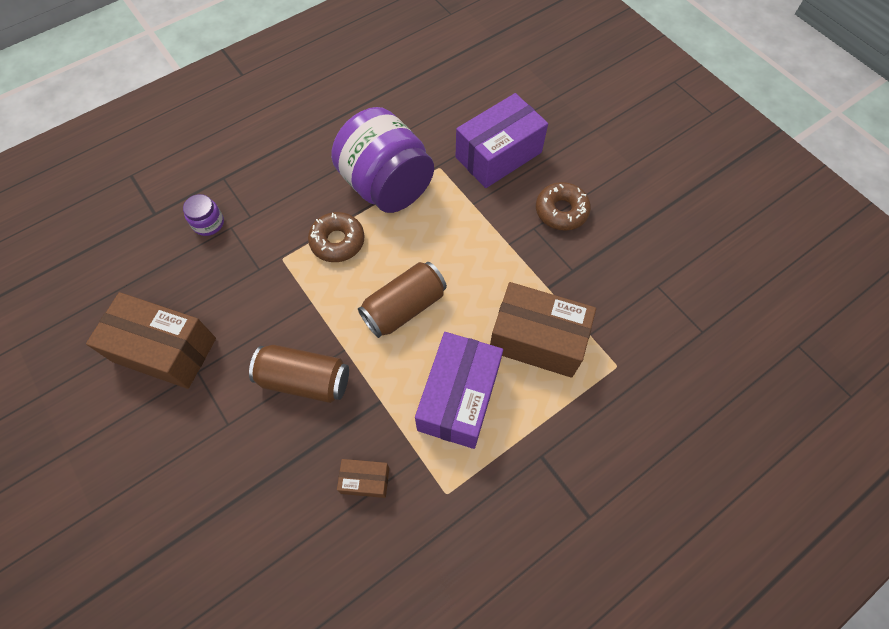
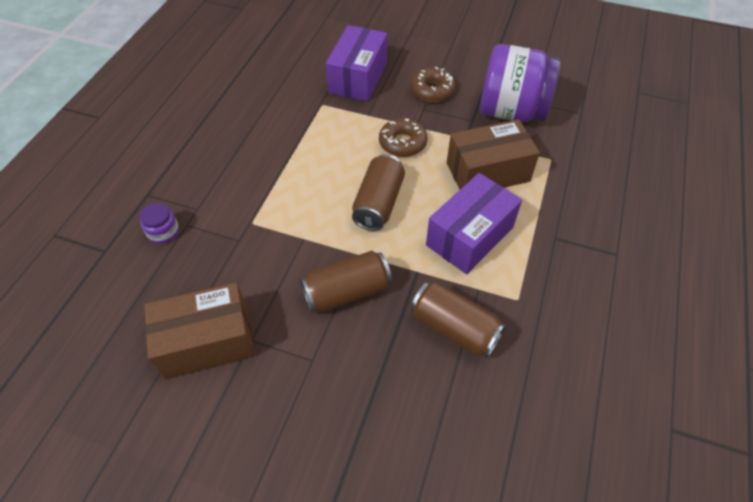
camera: 35 degrees left, 10 degrees down
brown donut [308,212,365,262] -> brown donut moved to [379,118,427,157]
purple jar [331,107,434,213] -> purple jar moved to [480,44,561,122]
brown box [337,459,389,498] -> brown can [411,282,506,358]
purple box [415,332,503,449] -> purple box turned 60 degrees clockwise [426,173,522,274]

